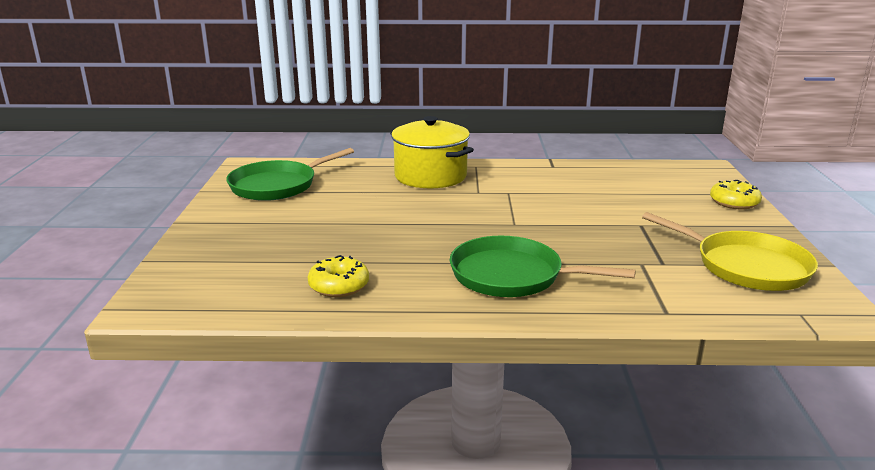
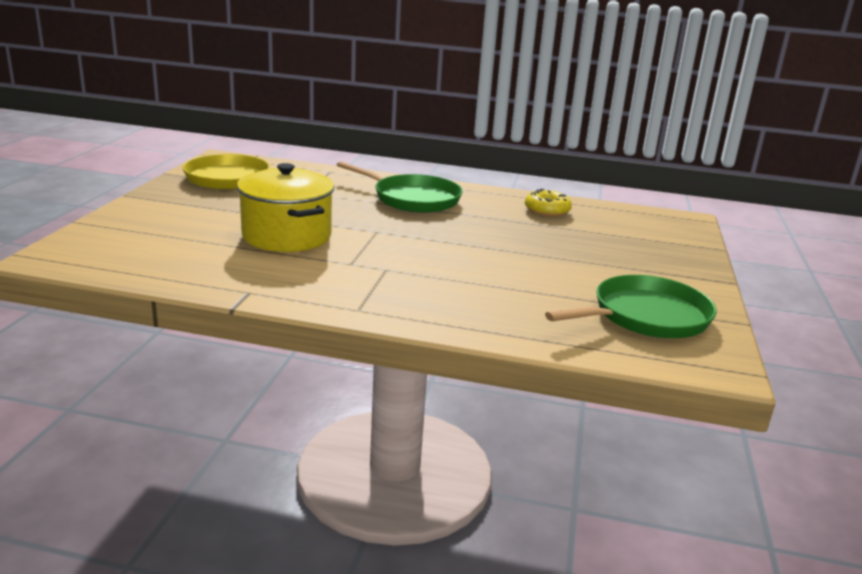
camera: 170 degrees left, 0 degrees up
yellow pot [390,116,474,189] -> yellow pot moved to [237,163,335,252]
yellow donut [710,180,762,210] -> none

